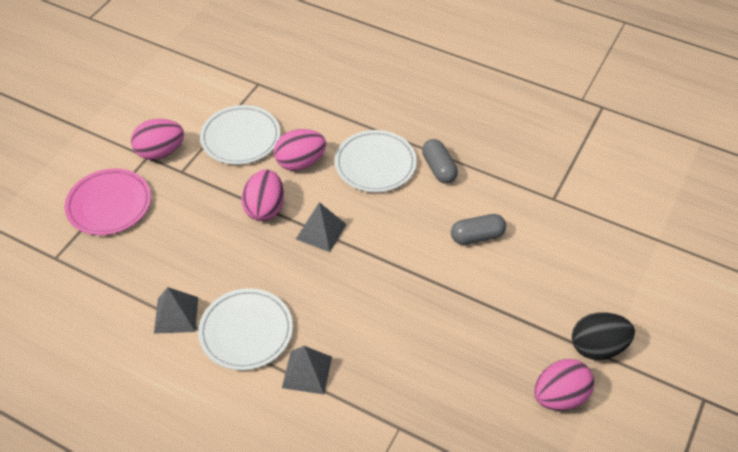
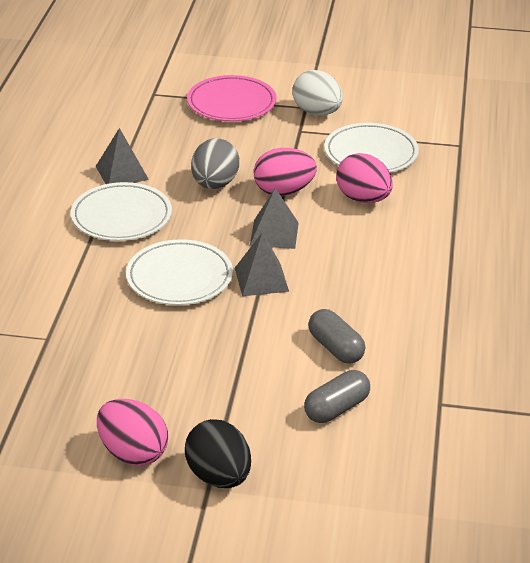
camera: 70 degrees right, 15 degrees down
pink egg [131,119,184,160] -> white egg [292,70,343,116]
grey pyramid [282,346,332,394] -> grey pyramid moved to [235,232,289,296]
white plate [335,130,417,192] -> white plate moved to [126,239,233,305]
grey capsule [422,139,458,184] -> grey capsule moved to [304,370,370,423]
none -> grey egg [191,138,239,189]

